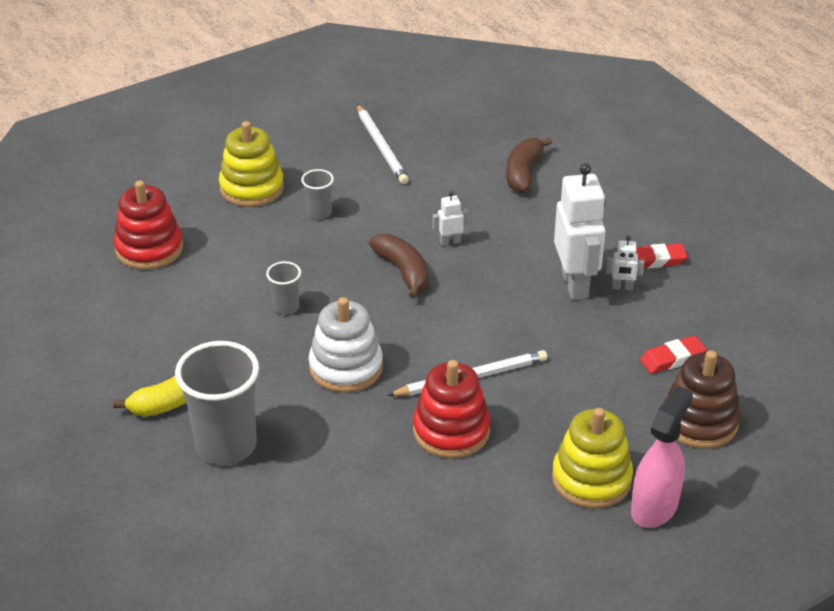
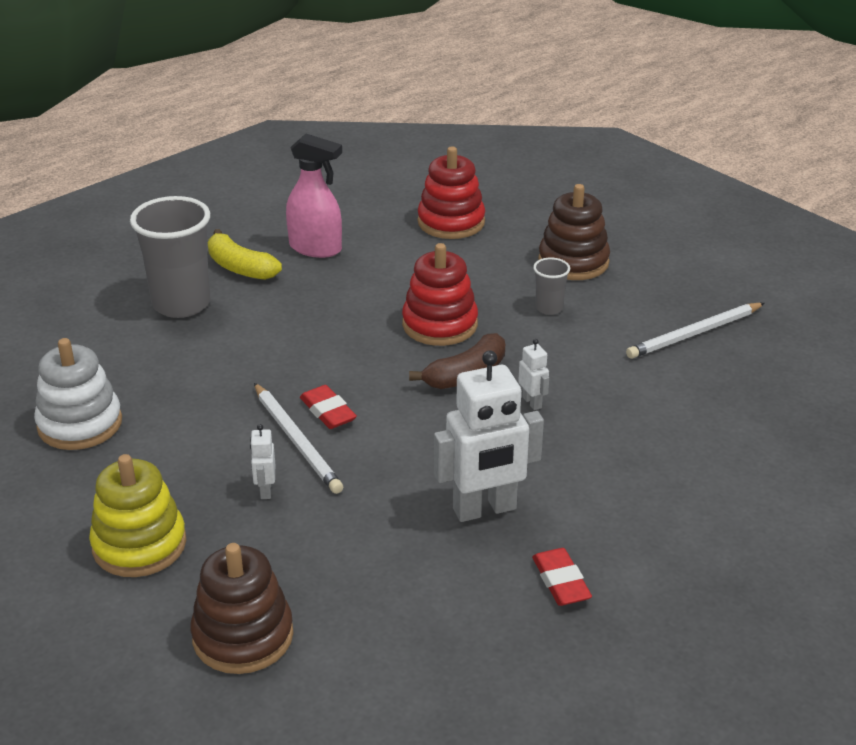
camera: 80 degrees right, 5 degrees down
yellow stacking toy [219,121,284,207] -> brown stacking toy [538,184,610,280]
grey cup [266,261,301,315] -> none
white stacking toy [309,297,383,393] -> white stacking toy moved to [34,338,122,450]
red stacking toy [413,360,490,458] -> red stacking toy moved to [402,243,478,346]
brown banana [506,137,552,193] -> none
white robot [606,236,644,290] -> white robot moved to [250,424,275,499]
pink spray bottle [631,386,693,528] -> pink spray bottle moved to [286,134,342,258]
red eraser [640,335,707,374] -> red eraser moved to [300,385,357,429]

